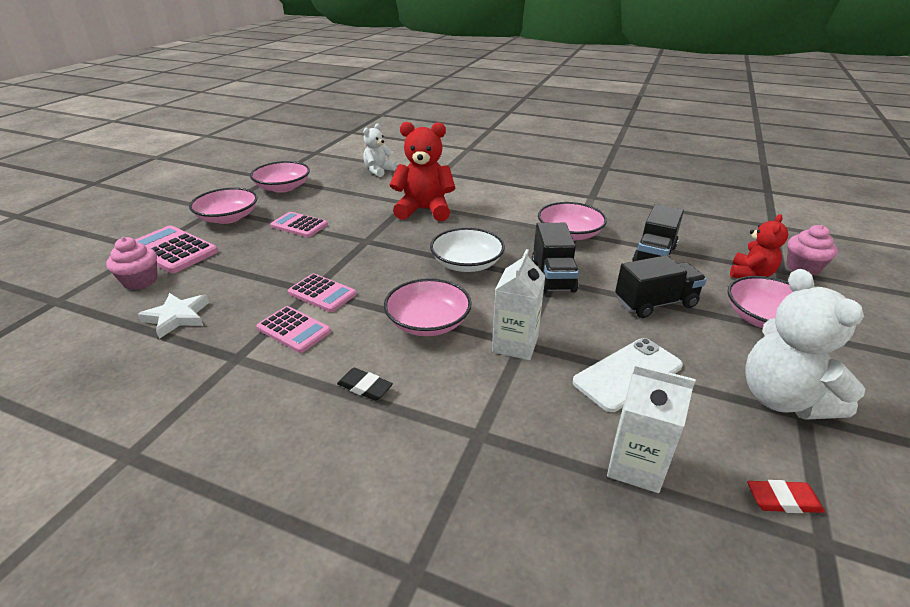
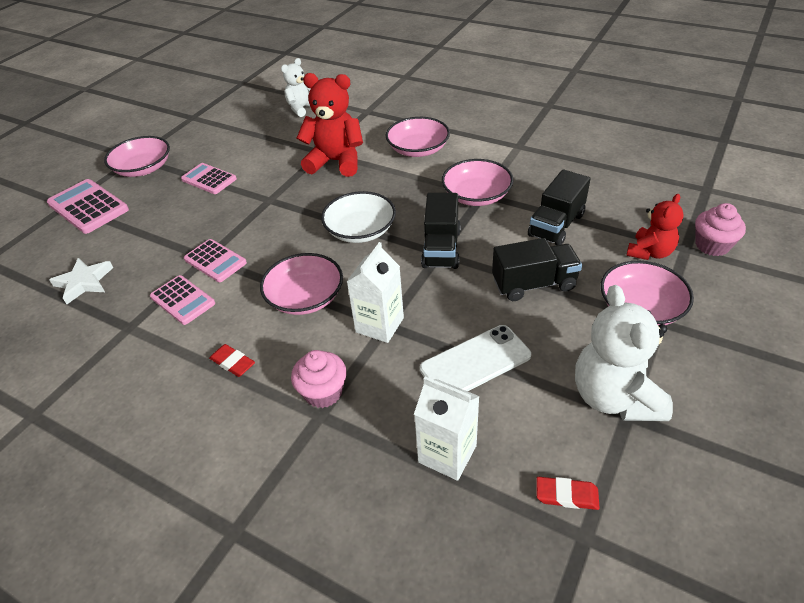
camera: 10 degrees right, 10 degrees up
pink cupcake [106,237,157,290] -> pink cupcake moved to [291,350,347,408]
pink bowl [250,161,310,193] -> pink bowl moved to [385,117,450,157]
black eraser [337,368,393,401] -> red eraser [209,344,255,377]

